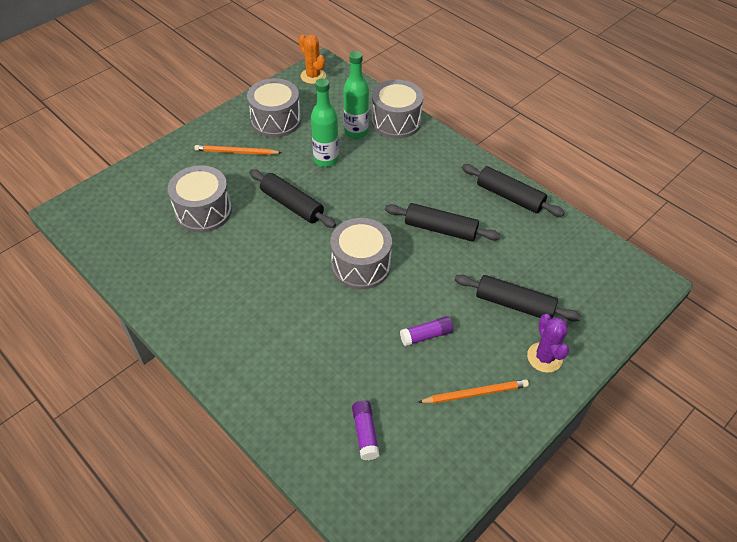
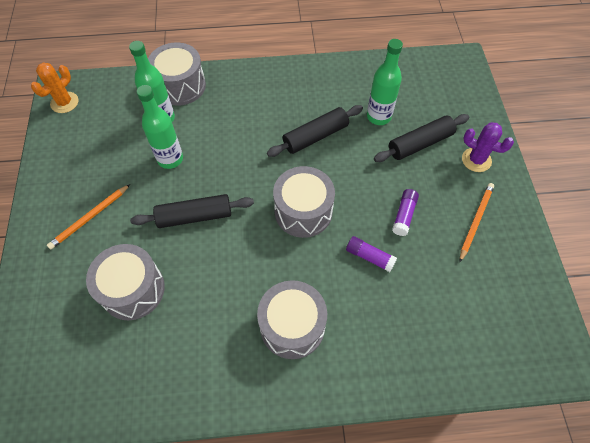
camera: 50 degrees left, 10 degrees up
grey drum [247,78,301,137] -> grey drum moved to [257,280,327,359]
orange cactus [299,35,326,84] -> orange cactus turned 60 degrees counterclockwise [31,63,79,113]
purple glue stick [352,401,379,460] -> purple glue stick moved to [346,236,397,272]
black rolling pin [462,164,565,217] -> none
none -> green bottle [367,39,403,125]

